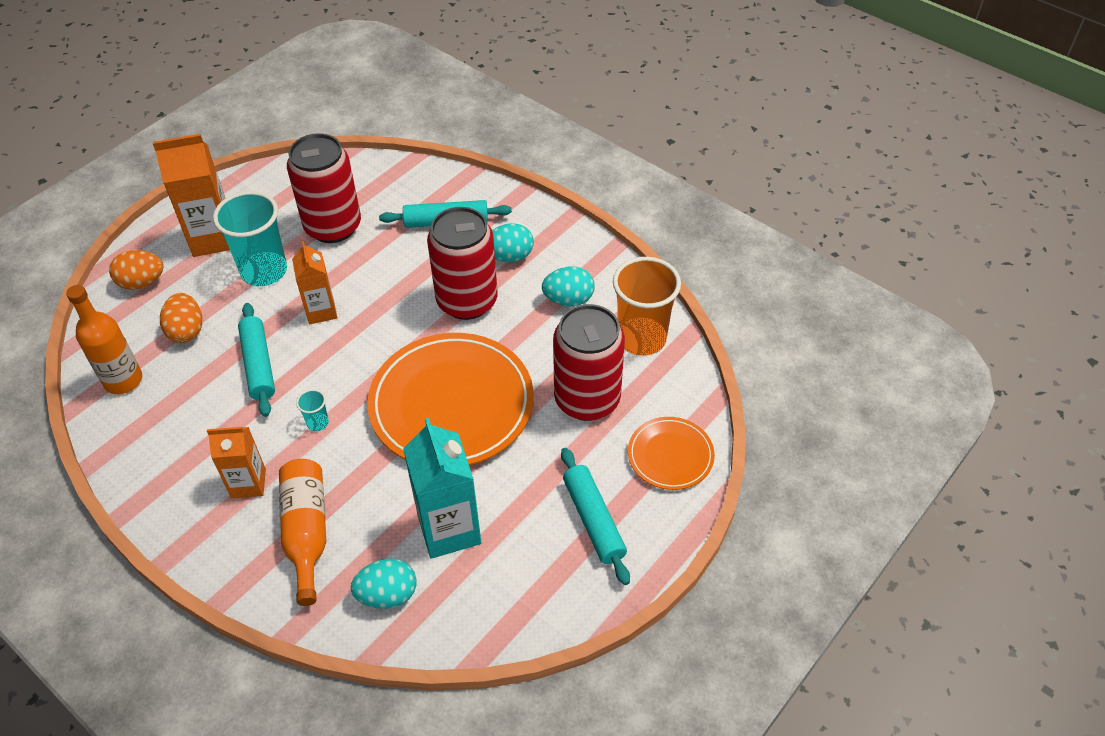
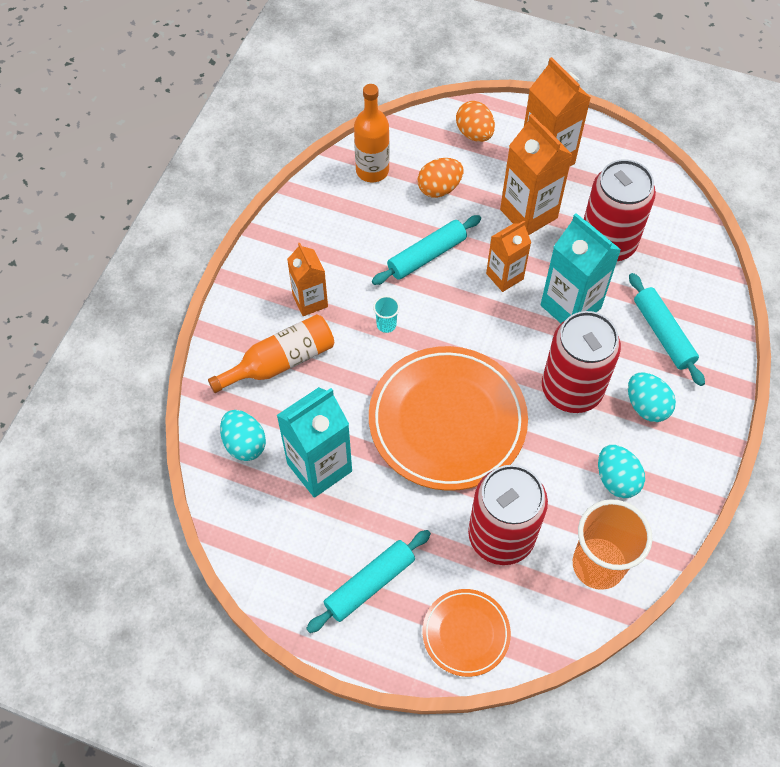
camera: 70 degrees right, 10 degrees up
turquoise cup [213,191,287,286] -> orange carton [500,114,573,235]
none -> turquoise carton [541,213,621,323]

